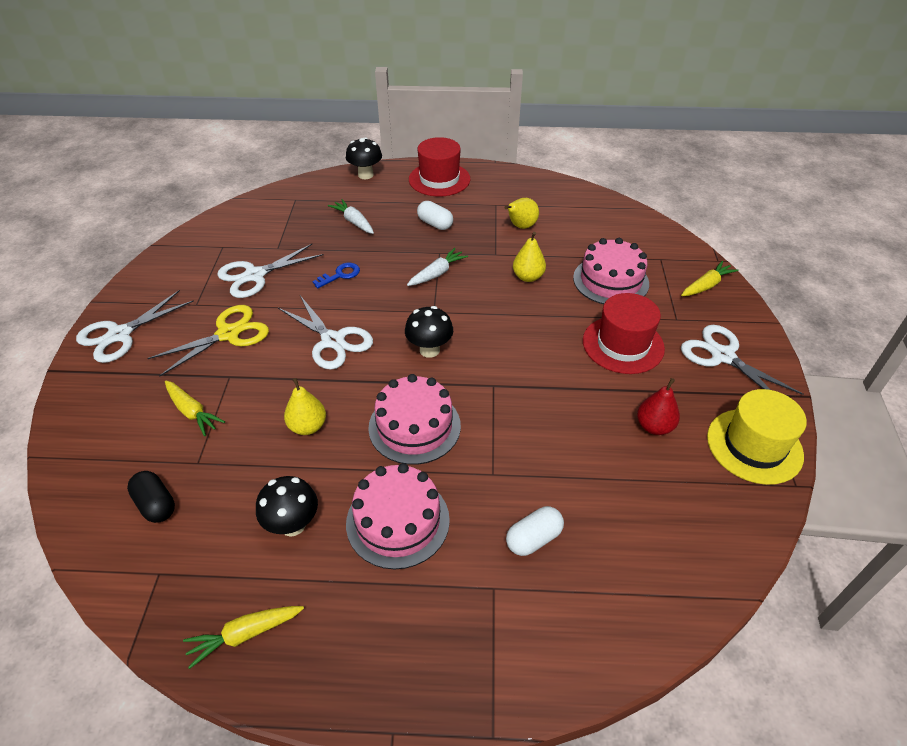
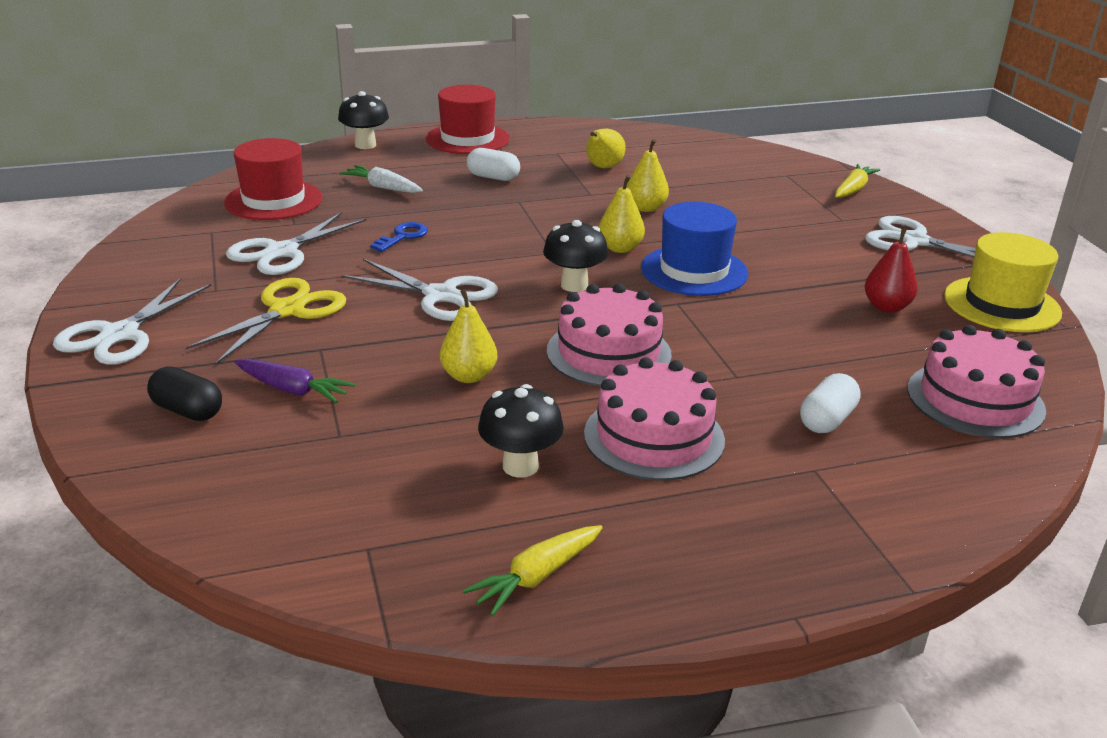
camera: 20 degrees left, 15 degrees down
black capsule [127,471,175,523] -> black capsule moved to [147,367,222,421]
yellow carrot [165,380,225,436] -> purple carrot [234,358,355,403]
white carrot [407,248,468,286] -> none
pink cake [573,238,649,304] -> pink cake moved to [908,325,1046,438]
red hat [583,293,665,374] -> red hat moved to [224,138,323,220]
none -> yellow pear [599,175,645,253]
none -> blue hat [641,202,748,296]

